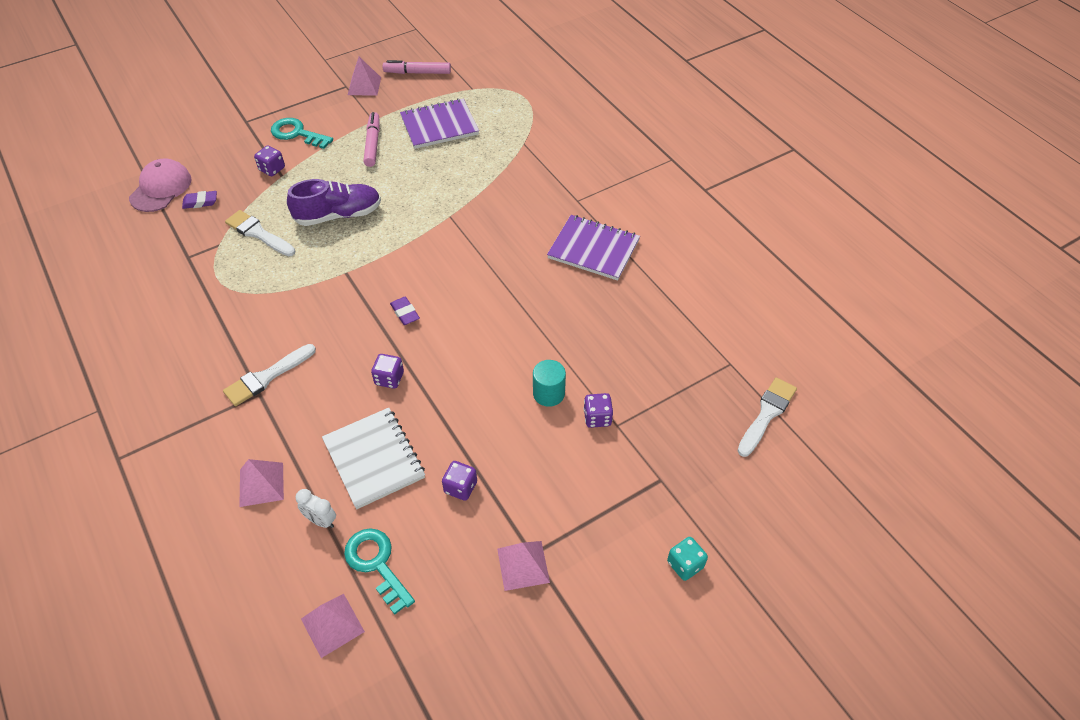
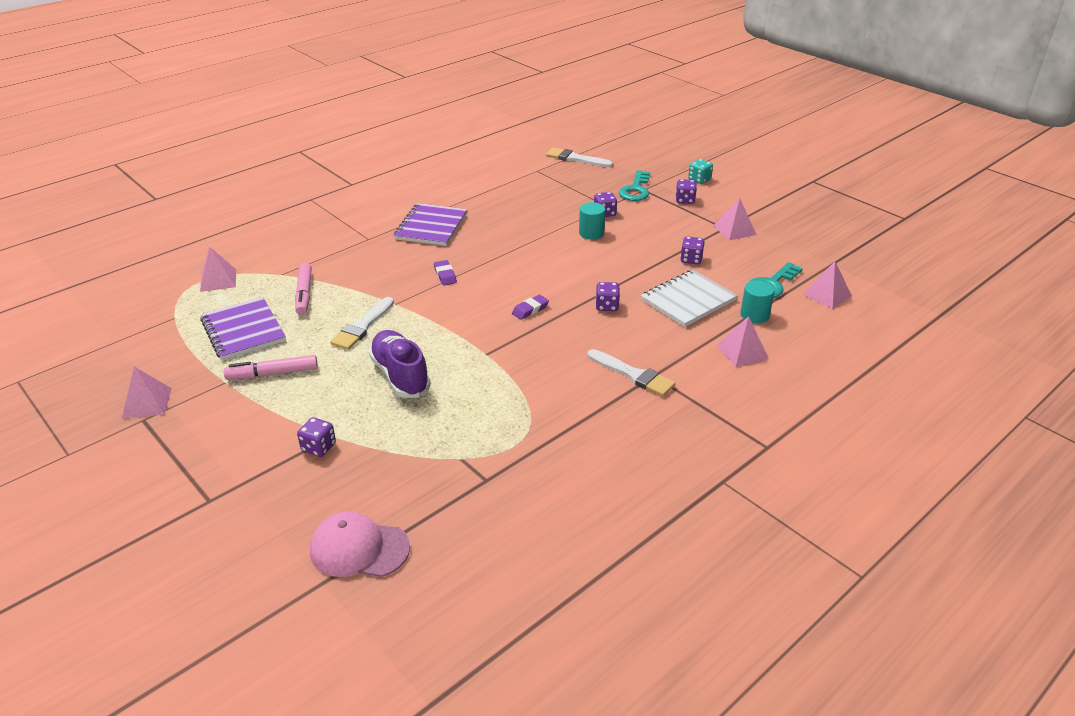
camera: 100 degrees left, 15 degrees down
purple eraser [182,191,217,209] -> purple eraser moved to [434,260,457,286]
white brush [225,210,295,256] -> white brush moved to [330,297,394,350]
turquoise key [271,118,333,149] -> turquoise key moved to [619,170,650,201]
white clock [296,489,336,528] -> turquoise cylinder [740,280,775,323]
pink marker [383,60,451,74] -> pink marker moved to [295,263,312,315]
none -> pink pyramid [200,247,236,292]
none -> purple dice [676,179,697,204]

